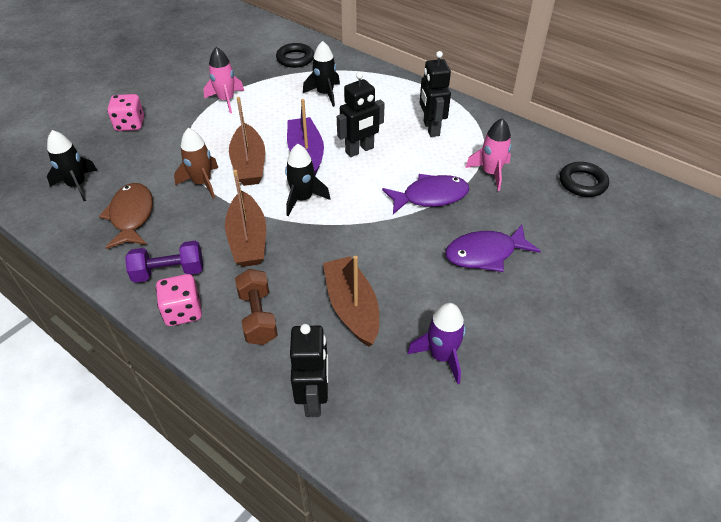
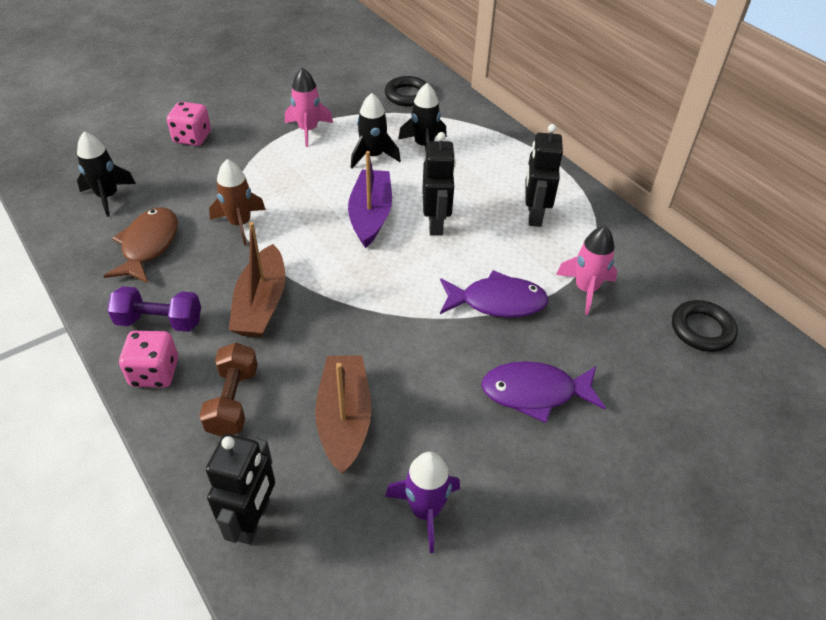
camera: 15 degrees right, 0 degrees up
brown boat [229,97,265,186] -> none
black rocket [285,144,330,216] -> black rocket moved to [351,93,401,168]
black robot [337,72,385,157] -> black robot turned 75 degrees counterclockwise [422,132,456,236]

